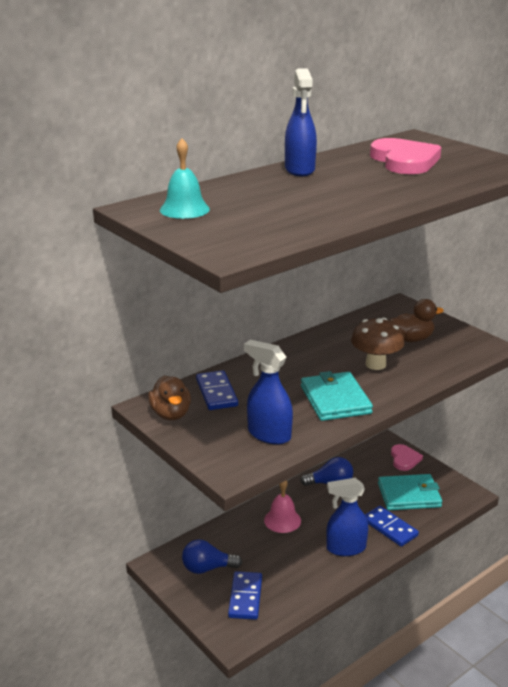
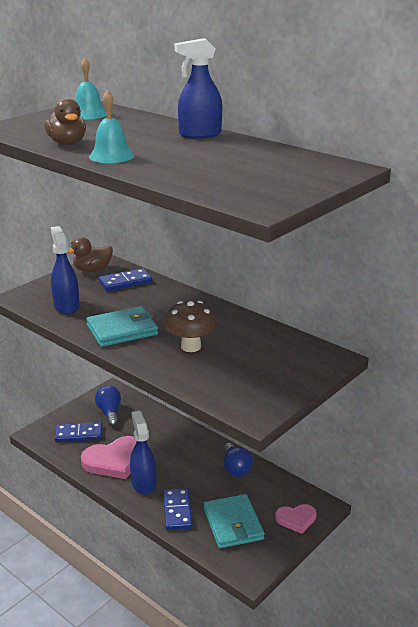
camera: 80 degrees right, 0 degrees up
blue spray bottle [244,340,293,445] -> blue spray bottle turned 45 degrees counterclockwise [51,226,79,315]
pink bell [264,480,301,533] -> none
blue domino [364,506,419,547] -> blue domino turned 45 degrees counterclockwise [163,488,192,530]
pink heart [370,138,441,174] -> pink heart moved to [81,436,137,479]
brown duck [389,299,444,342] -> brown duck moved to [44,98,86,145]
none -> turquoise bell [89,90,134,163]

